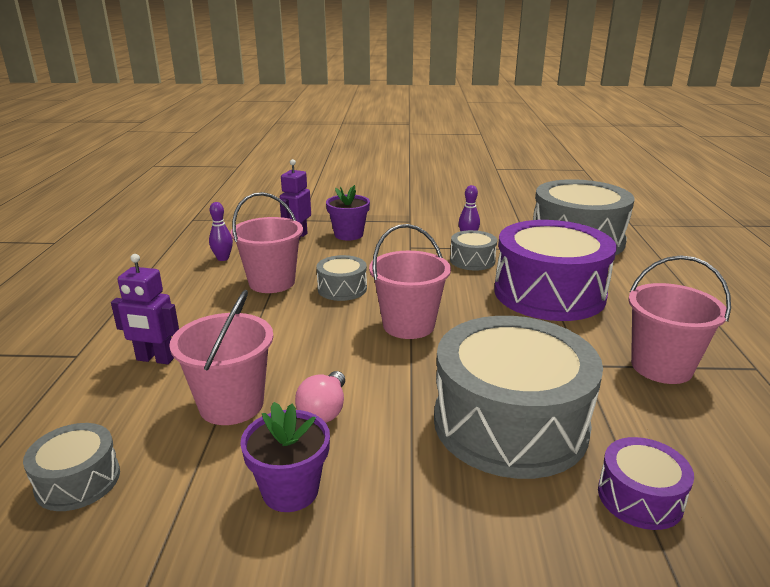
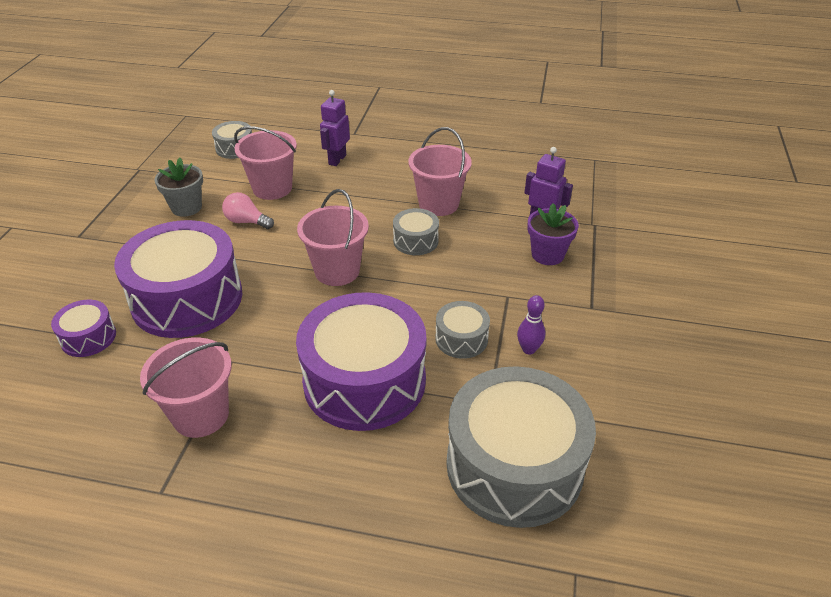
camera: 100 degrees right, 15 degrees up
purple bowling pin [209,202,233,261] -> none
purple flower pot [240,402,330,512] -> grey flower pot [155,157,203,217]
grey drum [434,316,603,479] -> purple drum [114,220,242,338]

